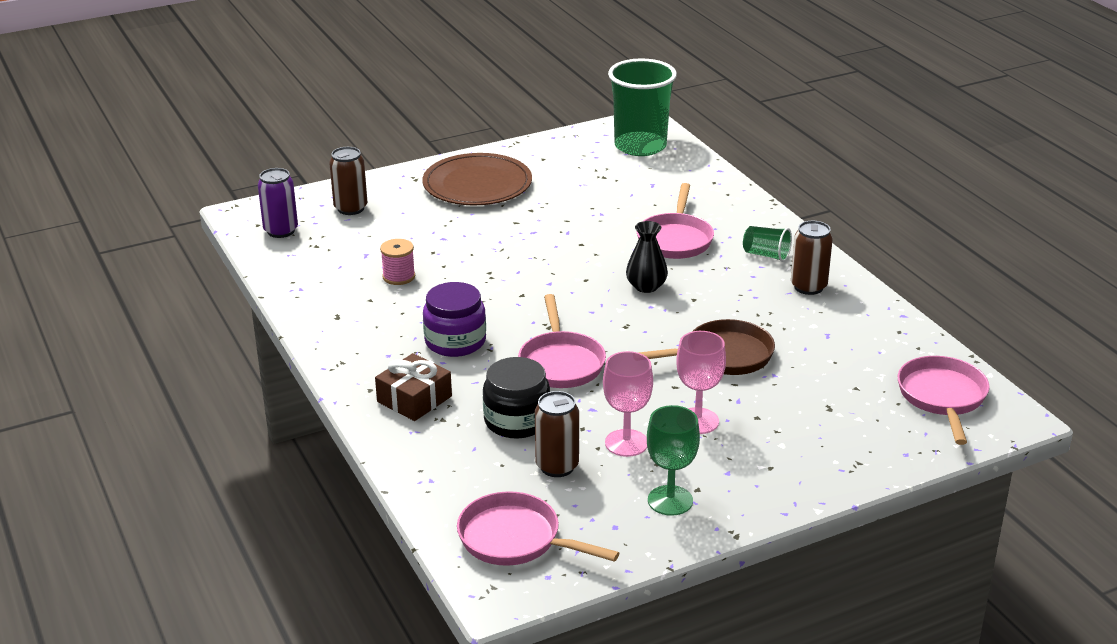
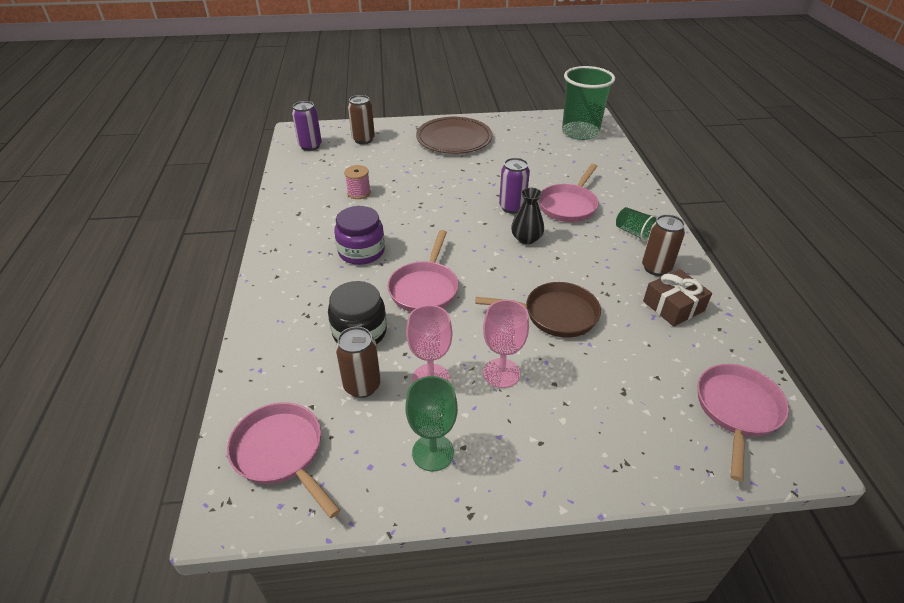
camera: 20 degrees right, 10 degrees up
brown gift [375,353,452,421] -> brown gift moved to [643,269,712,326]
none -> purple can [499,158,530,214]

